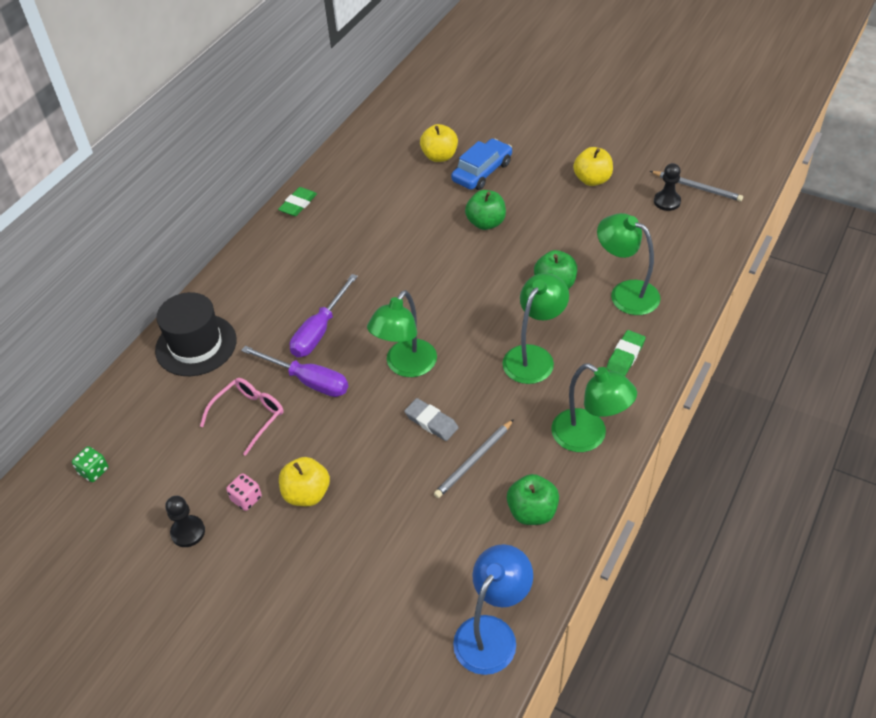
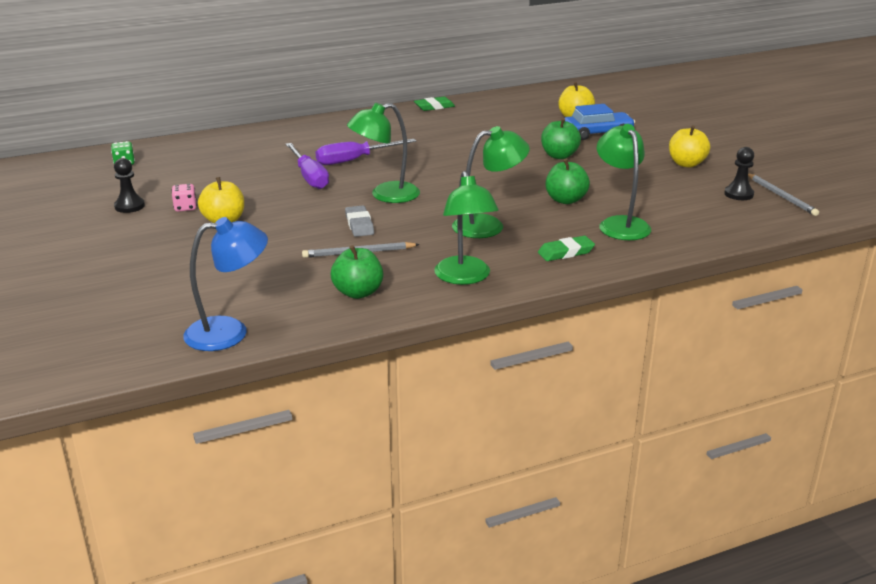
camera: 35 degrees right, 20 degrees down
black hat [155,292,237,376] -> none
pink glasses [200,378,283,456] -> none

